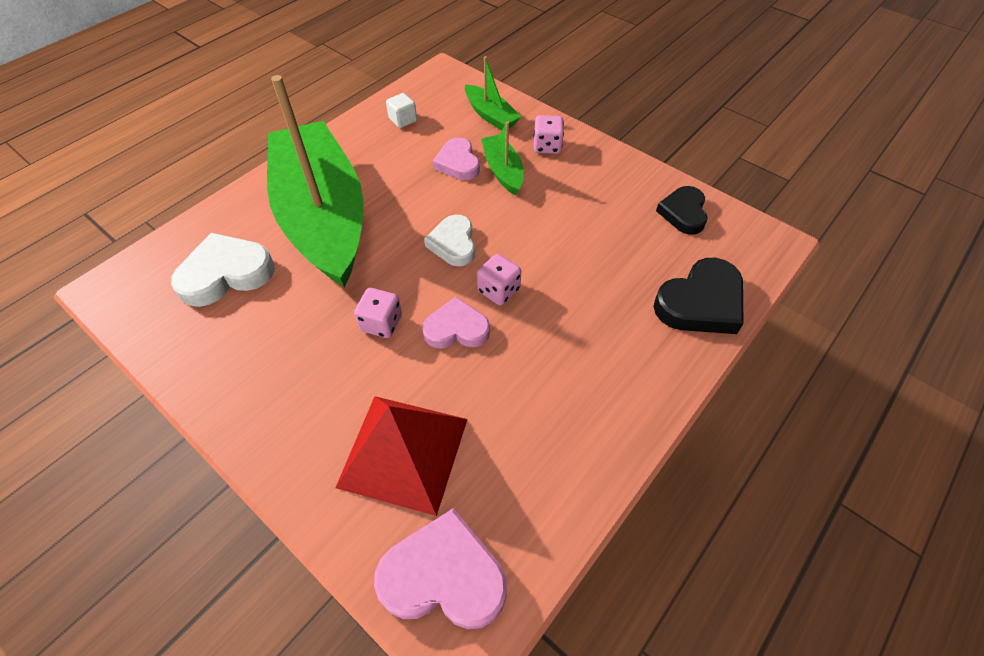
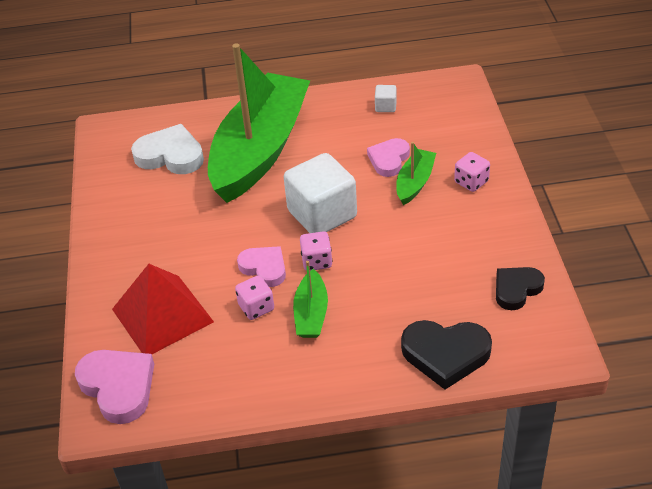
camera: 45 degrees right, 10 degrees down
pink dice [354,288,402,338] -> pink dice moved to [235,275,274,320]
white heart [424,215,475,266] -> white cube [284,153,357,233]
green boat [465,56,521,130] -> green boat moved to [293,261,328,338]

